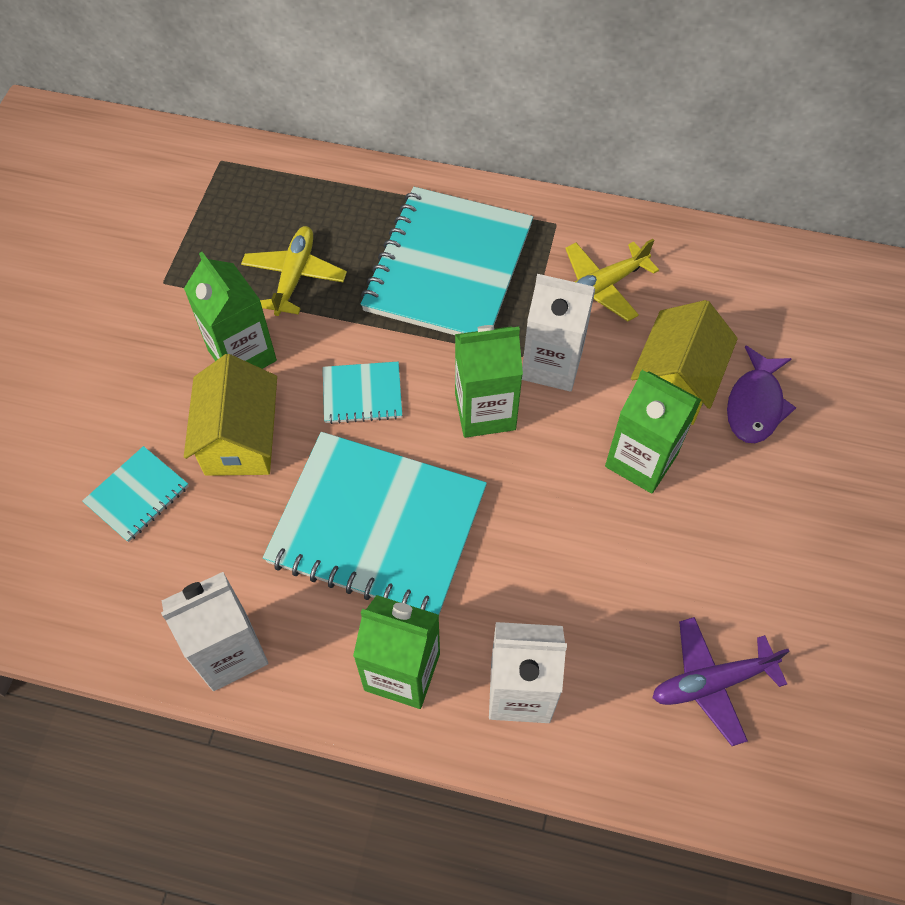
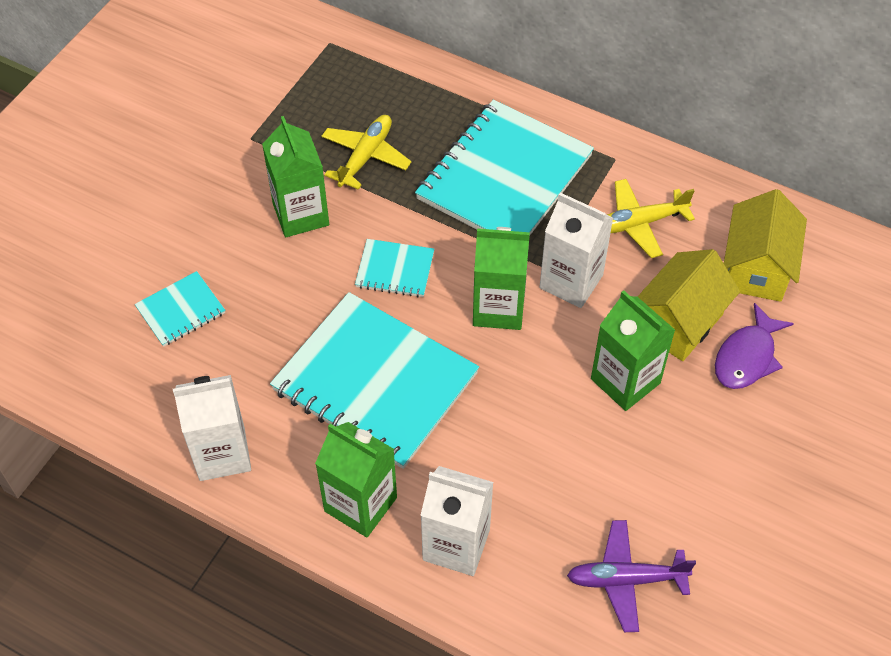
camera: 15 degrees right, 5 degrees down
yellow house [184,354,277,476] -> yellow house moved to [724,189,807,302]

